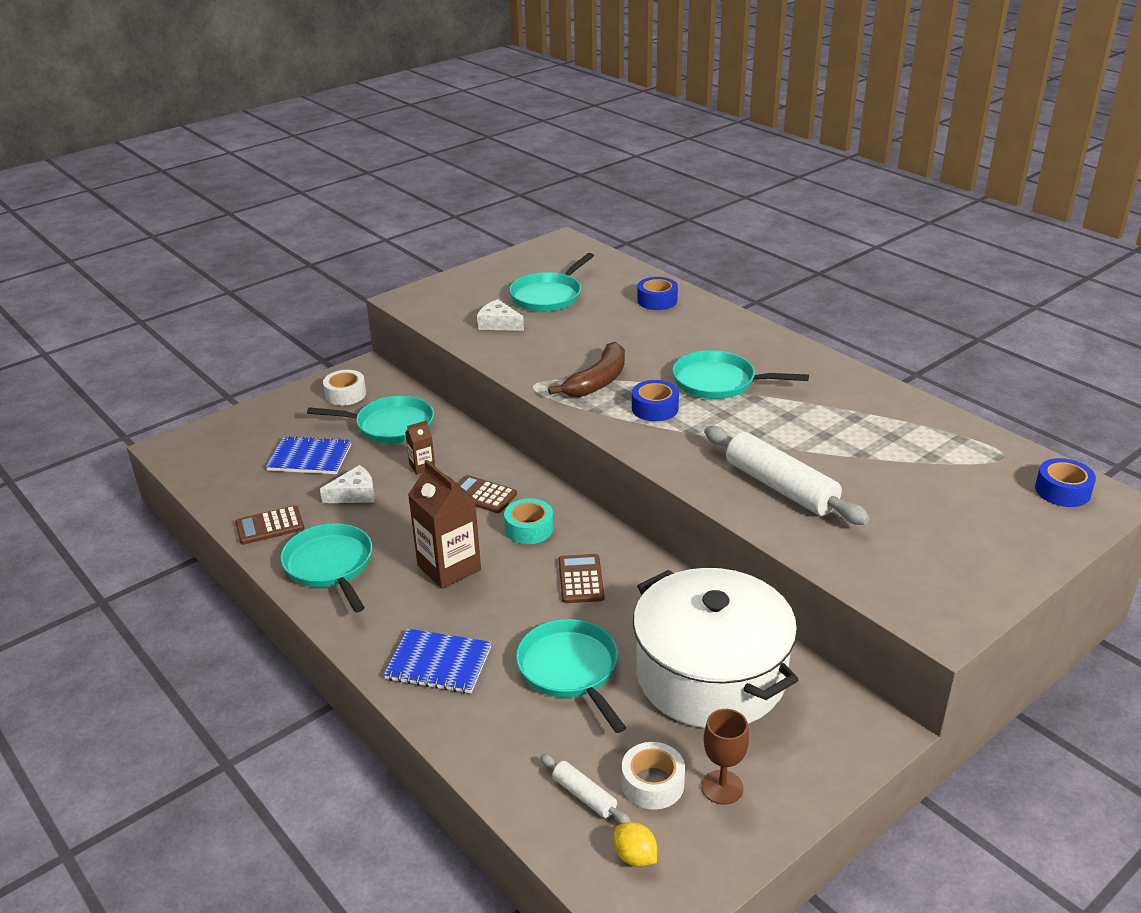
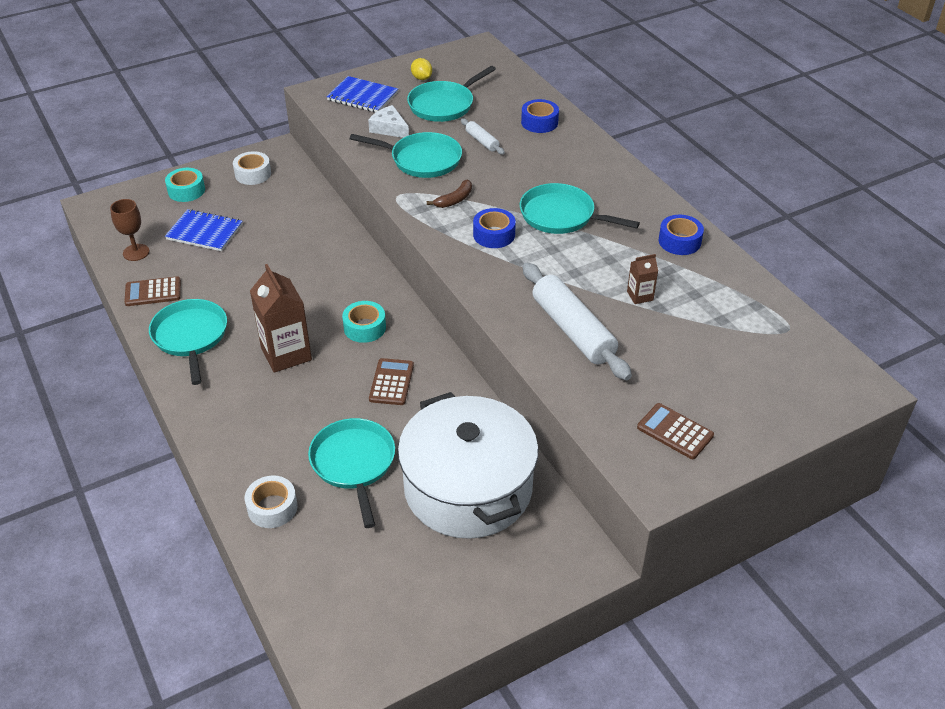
camera: 10 degrees right, 10 degrees up
turquoise pan [307,396,434,444] -> turquoise pan moved to [350,132,462,178]
white cheese [320,465,375,503] -> none
blue notebook [384,629,492,693] -> blue notebook moved to [326,76,398,113]
brown carton [405,420,435,474] -> brown carton moved to [627,254,658,304]
brown calculator [457,475,517,513] -> brown calculator moved to [637,403,714,459]
white rolling pin [540,754,631,824] -> white rolling pin moved to [461,118,505,155]
brown banana [548,342,625,397] -> brown banana [427,180,472,208], size x0.57
yellow lemon [614,822,657,867] -> yellow lemon moved to [411,58,432,80]
white tape [622,742,685,810] -> white tape moved to [245,476,297,528]
brown goblet [701,709,749,805] -> brown goblet moved to [110,199,149,261]
blue tape [1035,458,1096,507] -> blue tape moved to [659,215,704,255]
none -> turquoise tape [165,168,205,202]

